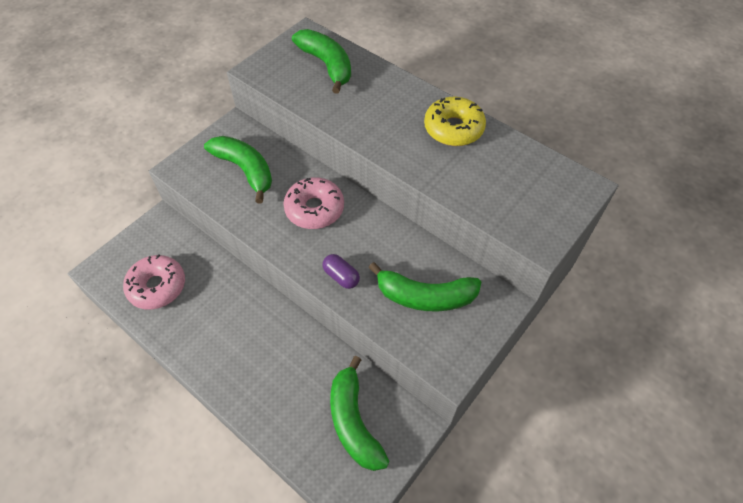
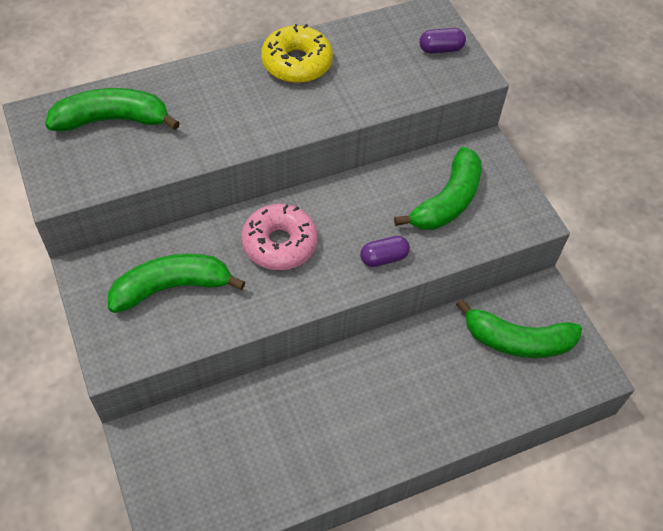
camera: 65 degrees left, 0 degrees up
pink donut [123,254,185,310] -> none
none -> purple capsule [419,28,466,54]

